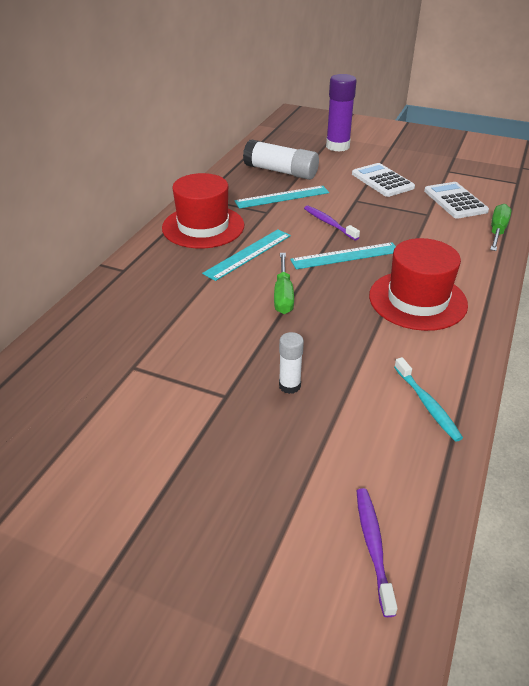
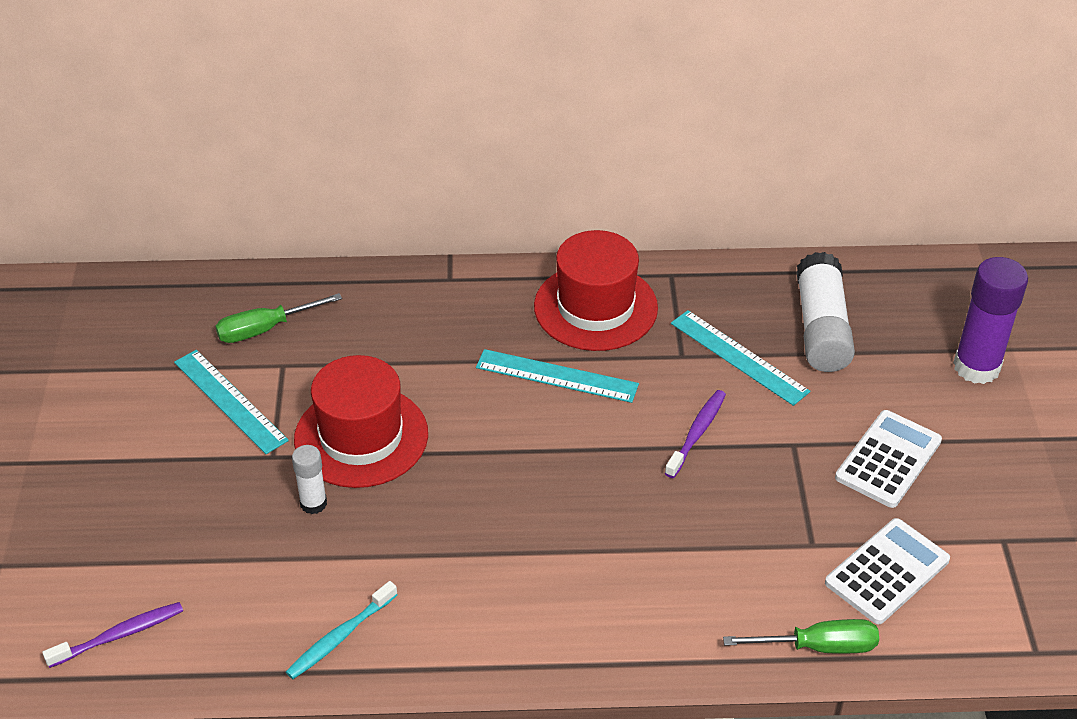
camera: 65 degrees right, 5 degrees up
green screwdriver [274,253,294,314] -> green screwdriver moved to [215,293,342,343]
turquoise ruler [290,242,396,269] -> turquoise ruler moved to [174,350,289,454]
red hat [369,238,468,331] -> red hat moved to [294,355,428,488]

